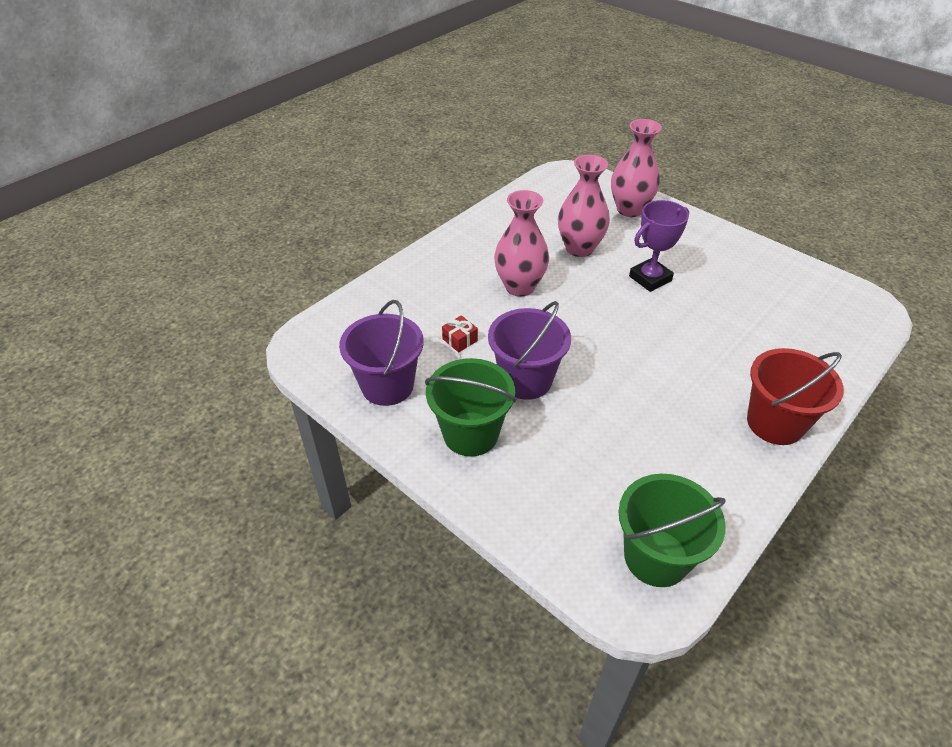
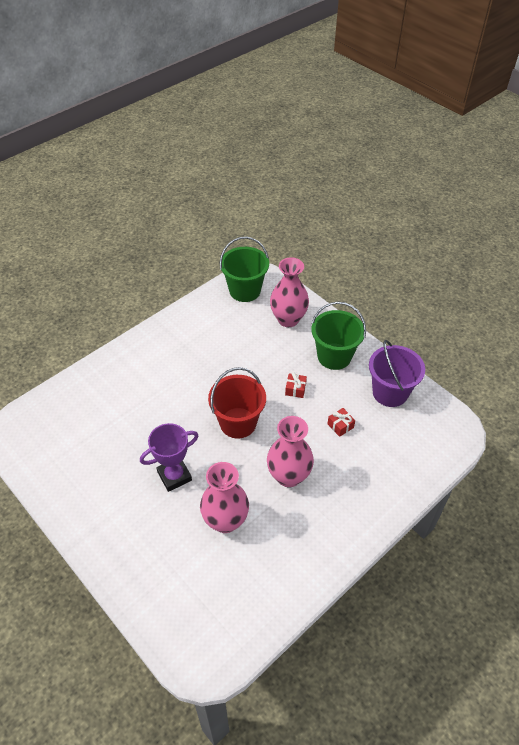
camera: 175 degrees left, 5 degrees up
purple bucket [488,301,571,400] -> red gift [285,372,307,398]
pink vase [611,119,662,217] -> pink vase moved to [270,257,309,327]
red bucket [747,348,844,445] -> red bucket moved to [208,367,266,439]

